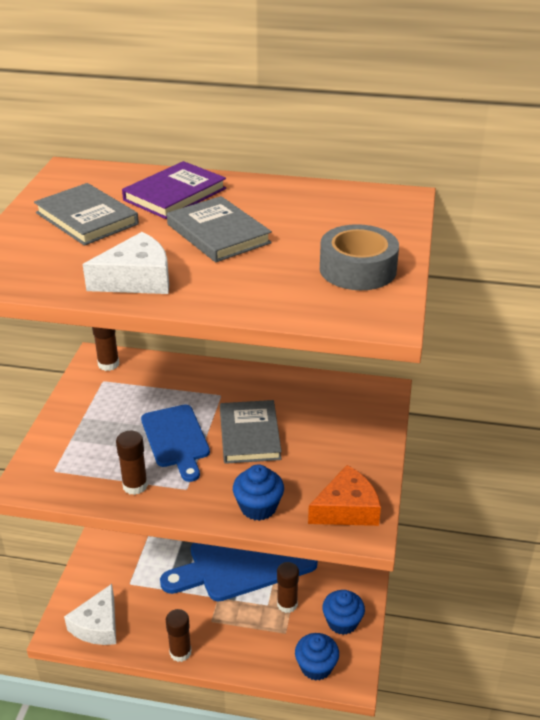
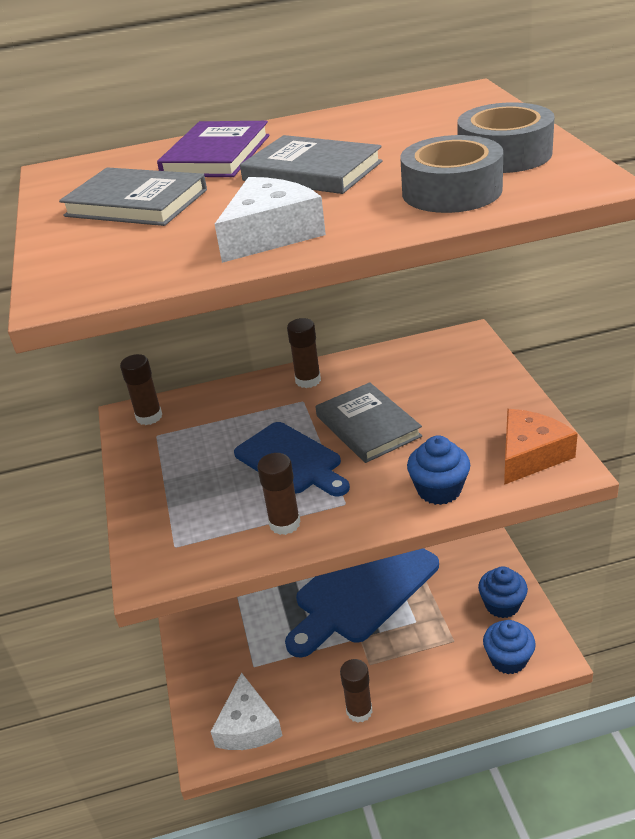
camera: 20 degrees left, 0 degrees up
brown glue stick [277,562,299,613] -> brown glue stick moved to [287,318,321,388]
none -> grey tape [400,135,503,213]

